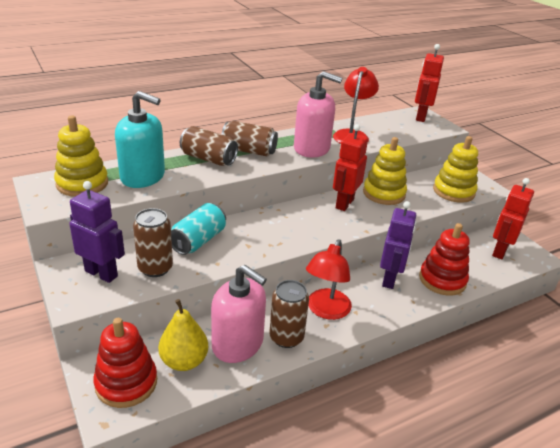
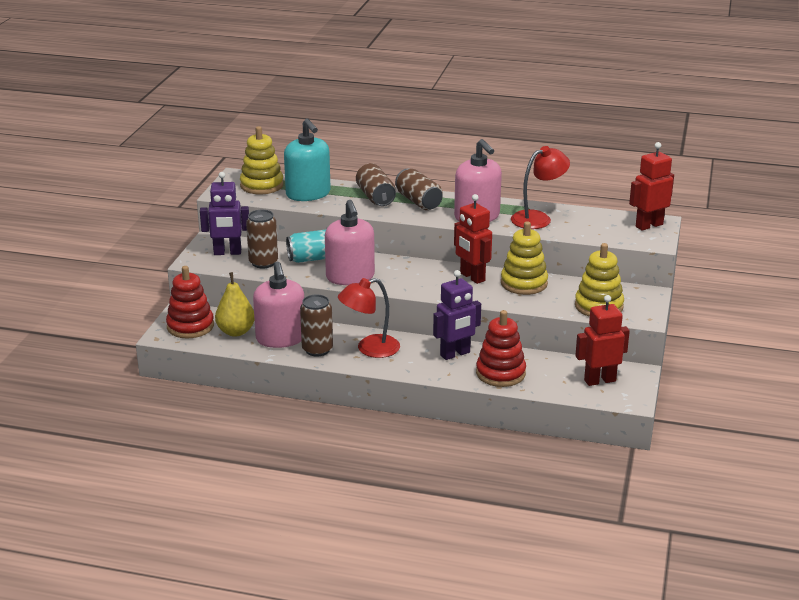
camera: 45 degrees right, 5 degrees down
purple robot [69,181,125,283] -> purple robot turned 105 degrees clockwise [200,172,249,255]
red robot [333,124,368,211] -> red robot turned 105 degrees counterclockwise [454,194,492,284]
none -> pink soap dispenser [325,200,375,285]

